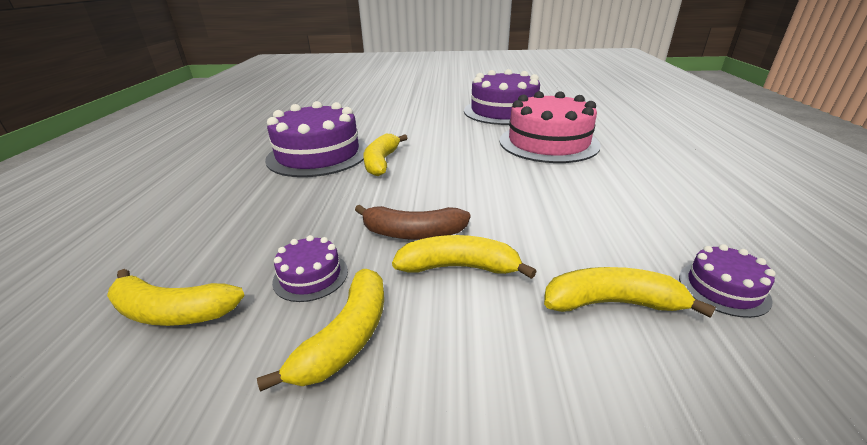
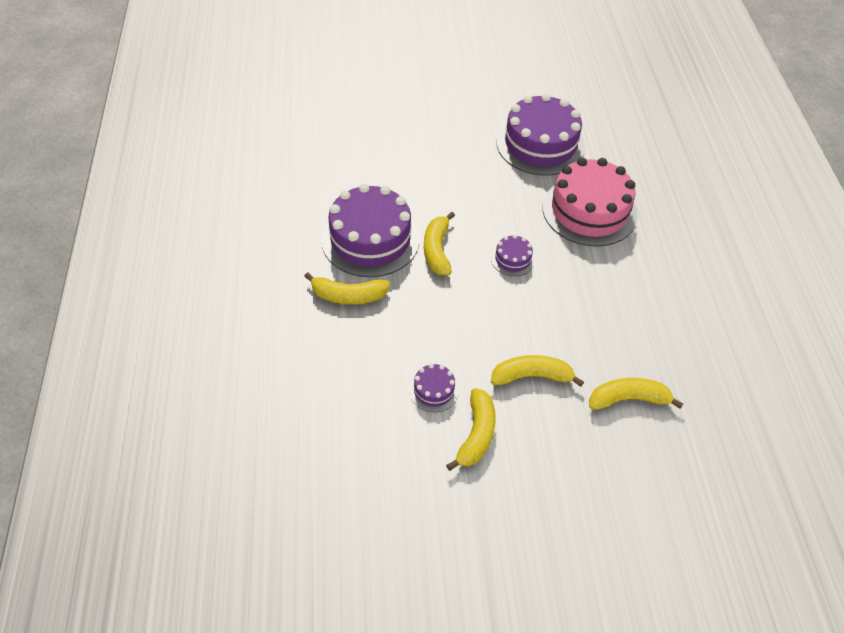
camera: 10 degrees left, 20 degrees up
yellow banana [107,269,245,326] -> yellow banana moved to [304,272,390,304]
brown banana [355,205,470,240] -> none
purple cake [679,244,775,318] -> purple cake moved to [491,235,535,276]

